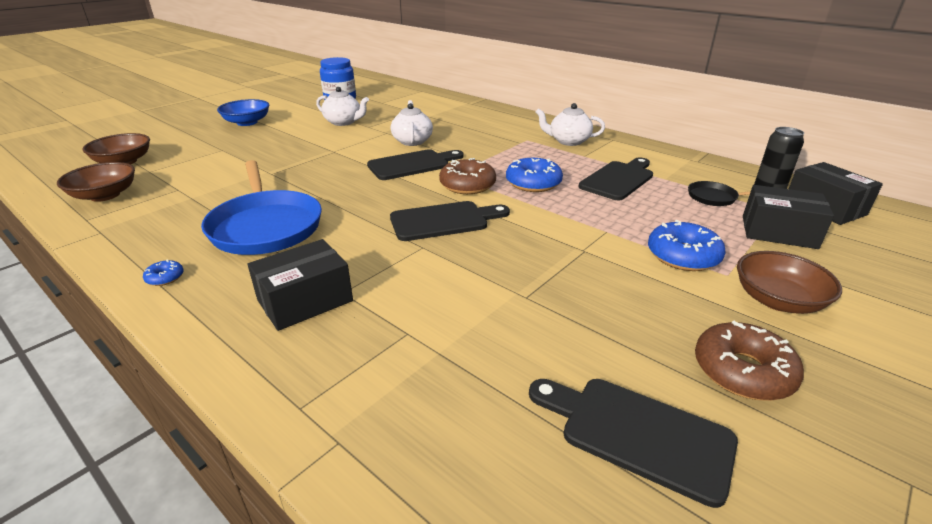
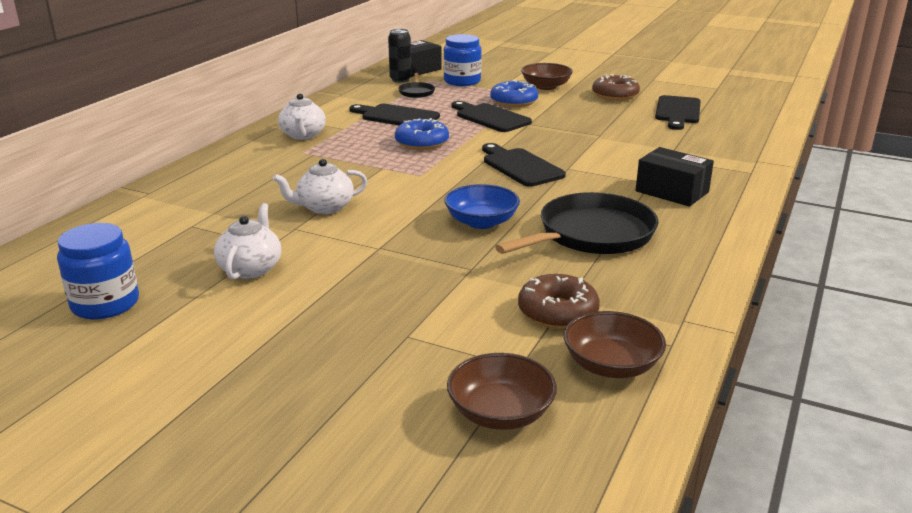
camera: 105 degrees left, 5 degrees down
blue donut [143,259,184,286] -> none
blue pan [201,160,322,255] -> black pan [495,192,659,254]
blue bowl [217,99,270,126] -> blue bowl moved to [444,184,520,229]
black cutting board [367,149,464,180] -> black cutting board moved to [452,101,532,132]
brown donut [439,158,496,194] -> brown donut moved to [518,274,600,329]
black box [743,185,834,249] -> blue jar [443,34,482,86]

